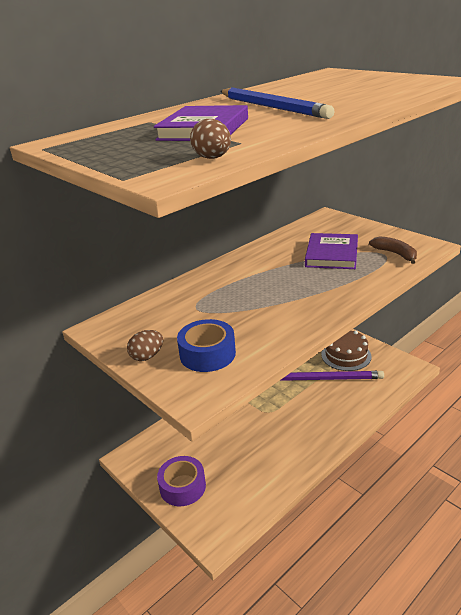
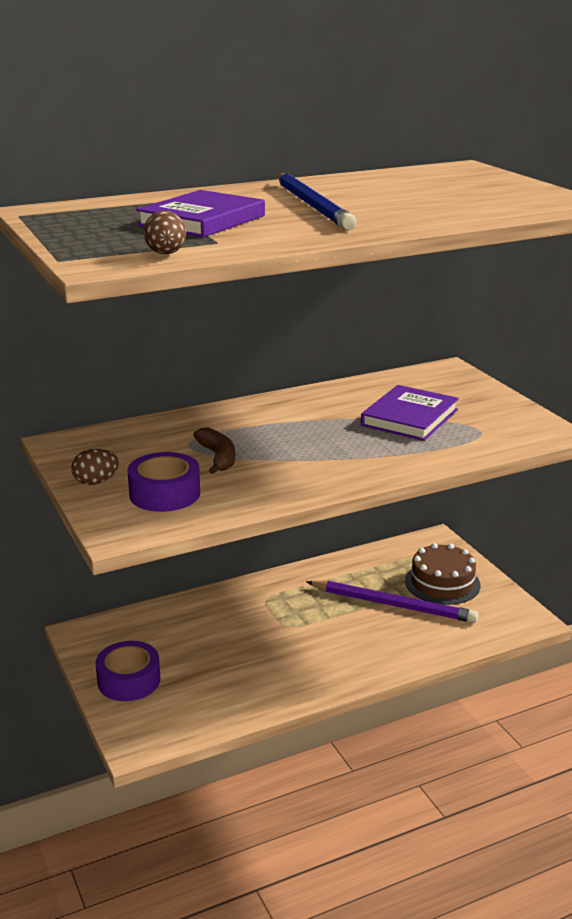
camera: 15 degrees right, 5 degrees down
blue tape [177,319,236,372] -> purple tape [127,452,200,512]
brown banana [369,236,417,264] -> brown banana moved to [193,427,235,474]

